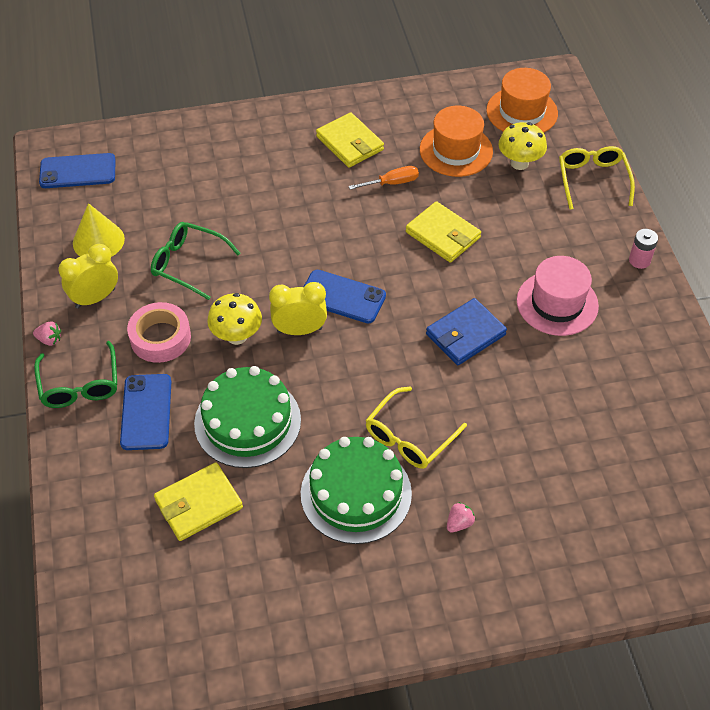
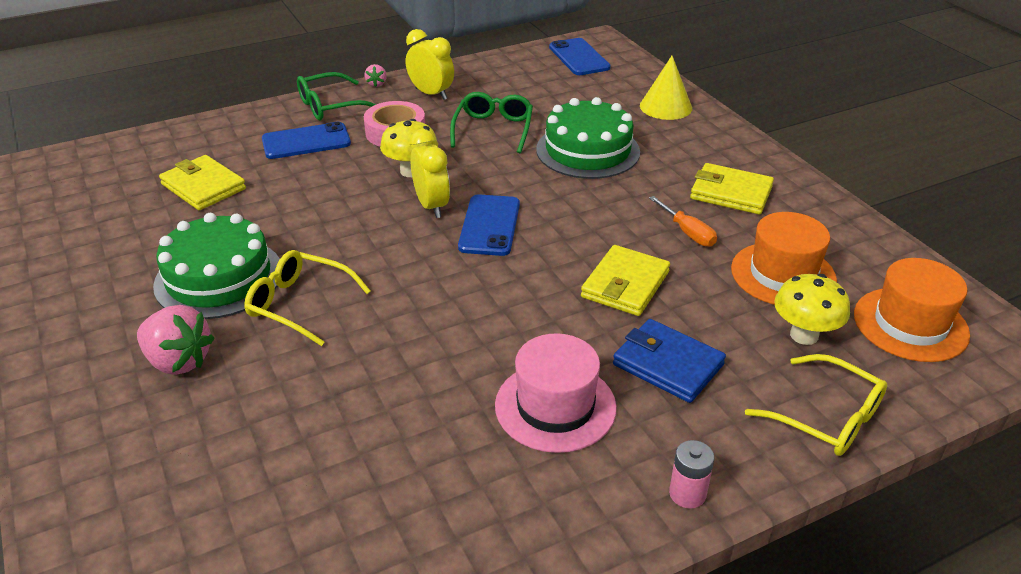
camera: 75 degrees right, 15 degrees down
yellow cone [73,203,125,257] -> yellow cone moved to [640,56,692,120]
green cake [194,366,301,468] -> green cake moved to [536,97,640,179]
yellow wallet [316,112,384,168] -> yellow wallet turned 75 degrees clockwise [690,163,774,214]
blue wallet [426,298,507,365] -> blue wallet moved to [613,319,726,403]
pink strawberry [447,502,476,532] -> pink strawberry [137,305,214,375], size x2.06
yellow glasses [559,146,635,210] -> yellow glasses turned 60 degrees clockwise [745,354,887,456]

